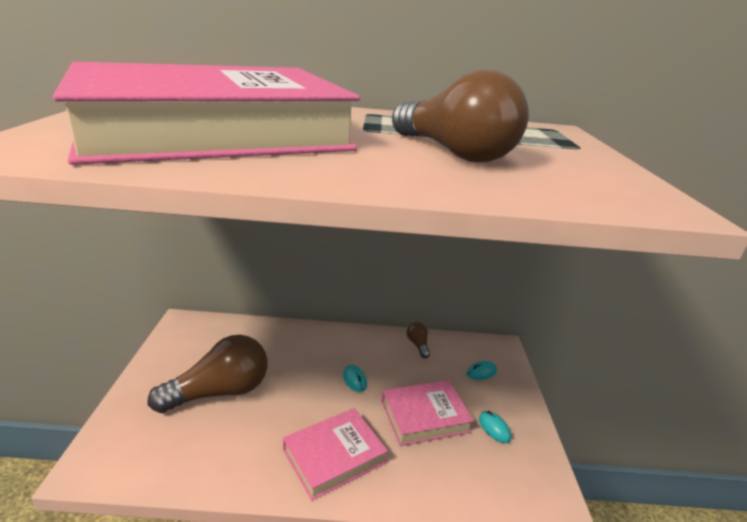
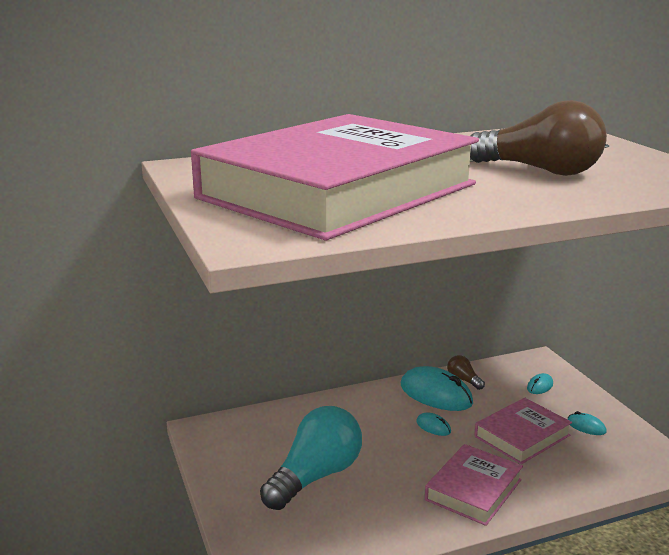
camera: 20 degrees left, 5 degrees down
brown light bulb [147,335,268,413] -> turquoise light bulb [260,406,362,510]
none -> turquoise mouse [401,366,473,411]

